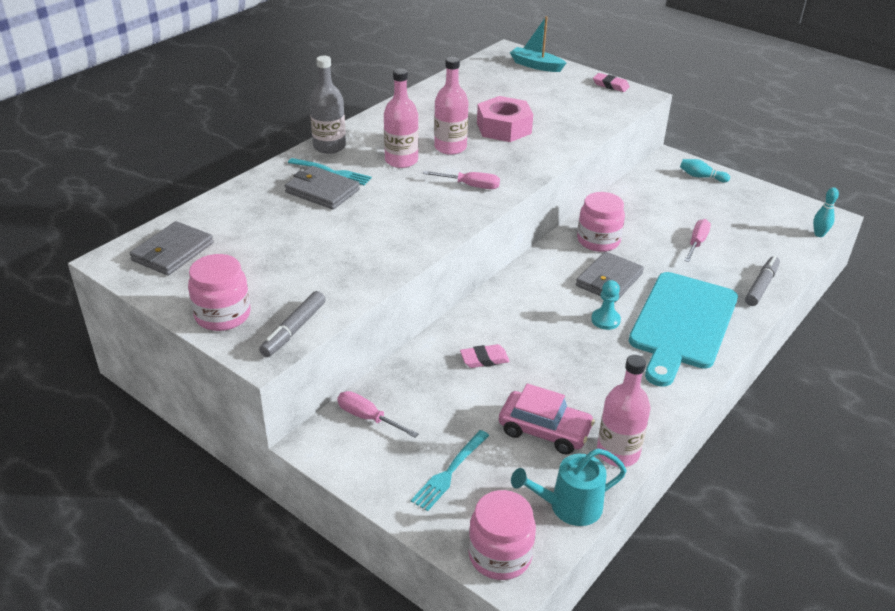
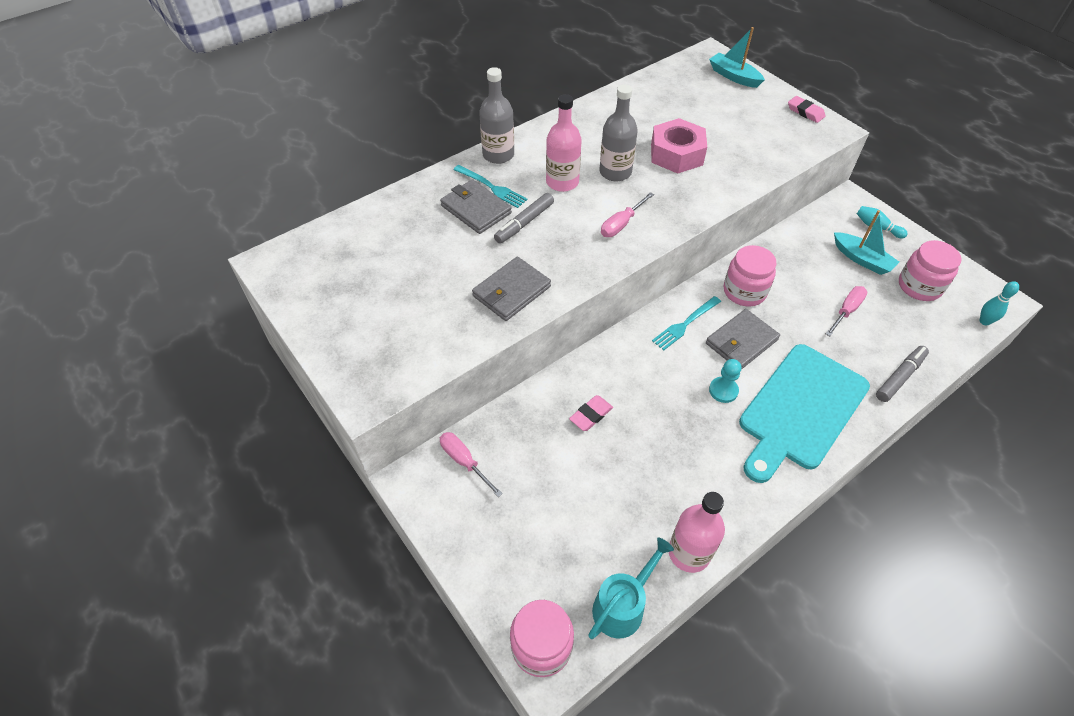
camera: 15 degrees right, 15 degrees up
grey wallet [129,221,213,276] -> grey wallet moved to [472,257,551,321]
pink jar [188,254,250,331] -> pink jar moved to [899,240,962,301]
grey marker [259,291,326,357] -> grey marker moved to [494,193,554,244]
turquoise fork [411,430,489,511] -> turquoise fork moved to [652,296,721,351]
pink screwdriver [423,171,500,189] -> pink screwdriver turned 105 degrees clockwise [601,192,654,237]
pink bottle [434,57,469,155] -> grey bottle [599,85,638,182]
pink eraser [460,344,510,368] -> pink eraser turned 45 degrees counterclockwise [569,395,613,431]
pink car [499,384,595,454] -> none
turquoise watering can [511,448,627,526] -> turquoise watering can turned 135 degrees clockwise [588,537,674,639]
none -> turquoise boat [834,210,899,275]

